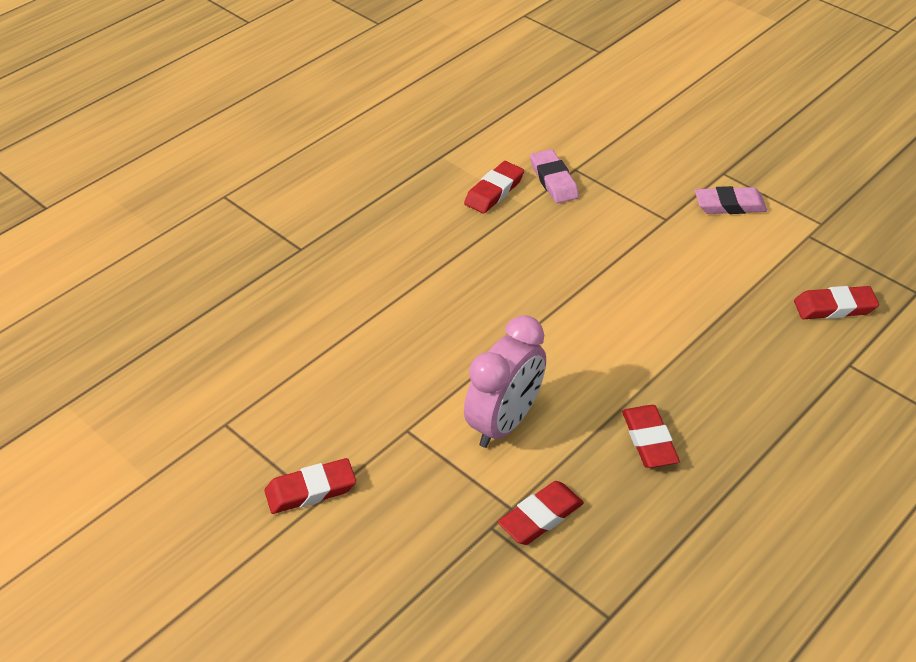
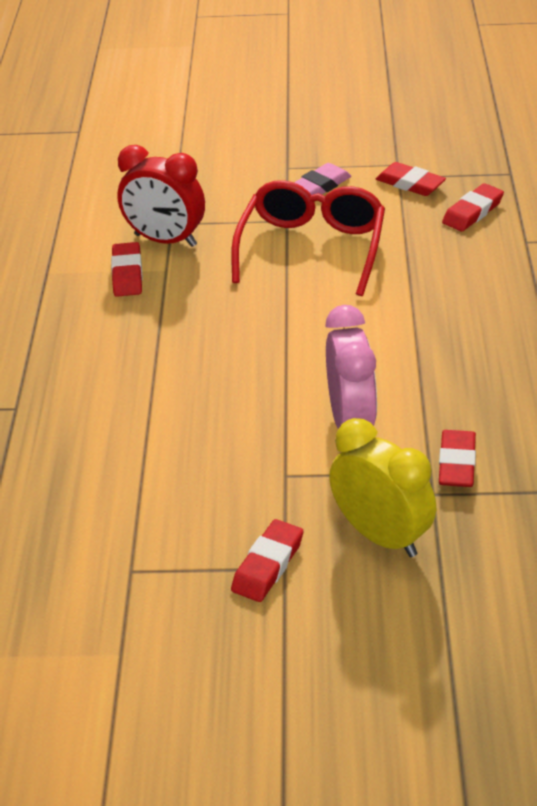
camera: 40 degrees left, 5 degrees down
pink eraser [530,149,579,203] -> red clock [117,145,205,247]
red eraser [622,405,680,468] -> red eraser moved to [376,162,446,196]
none -> red glasses [231,180,385,296]
none -> yellow clock [329,418,436,557]

